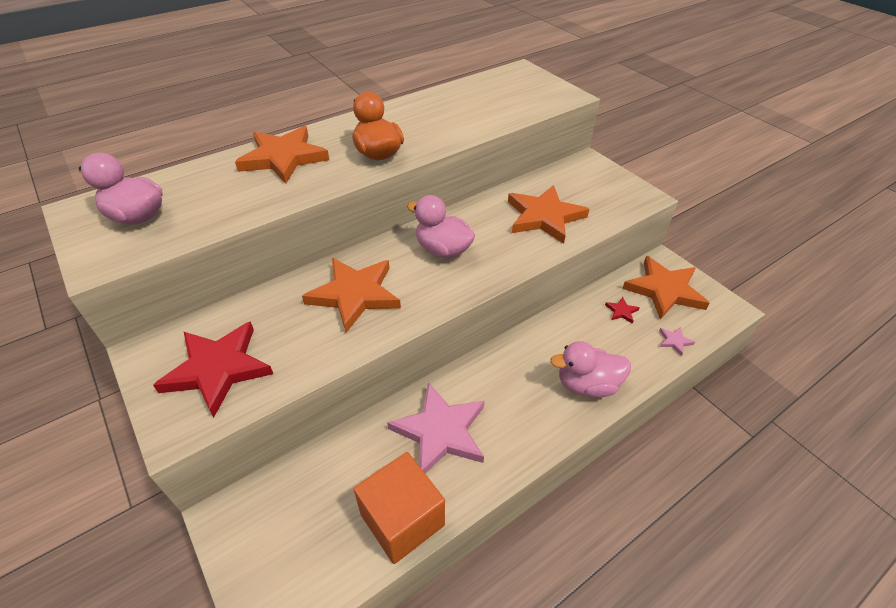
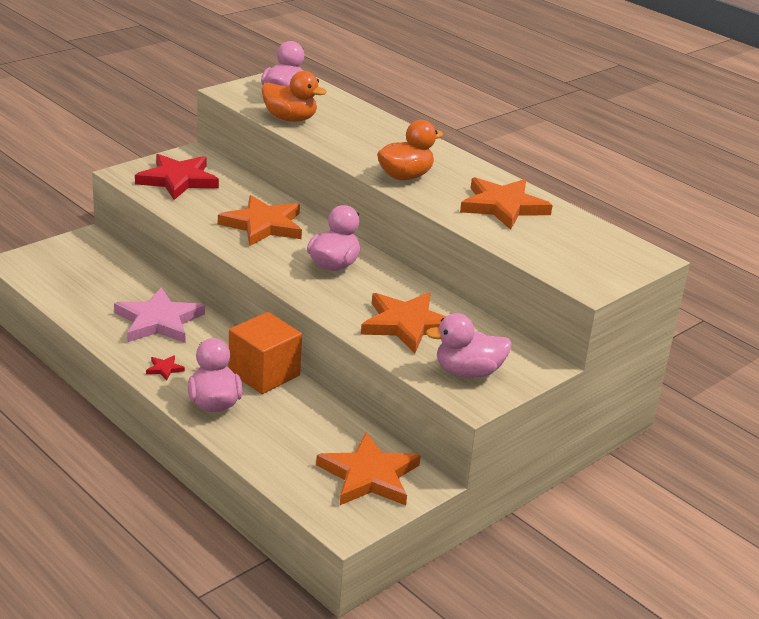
camera: 80 degrees right, 15 degrees down
orange star [235,126,329,184] -> orange star moved to [460,177,552,230]
orange cube [354,452,445,564] -> orange cube moved to [228,312,302,394]
red star [605,297,640,324] -> red star moved to [146,355,185,380]
pink star [659,327,695,356] -> none
none -> orange duck [261,71,327,122]
none -> pink duck [426,313,512,378]

